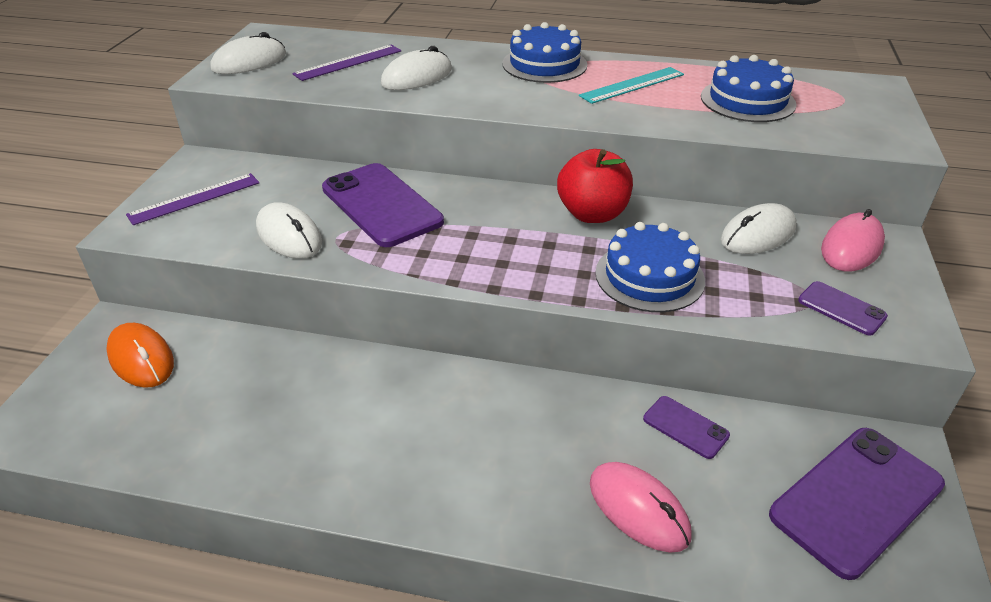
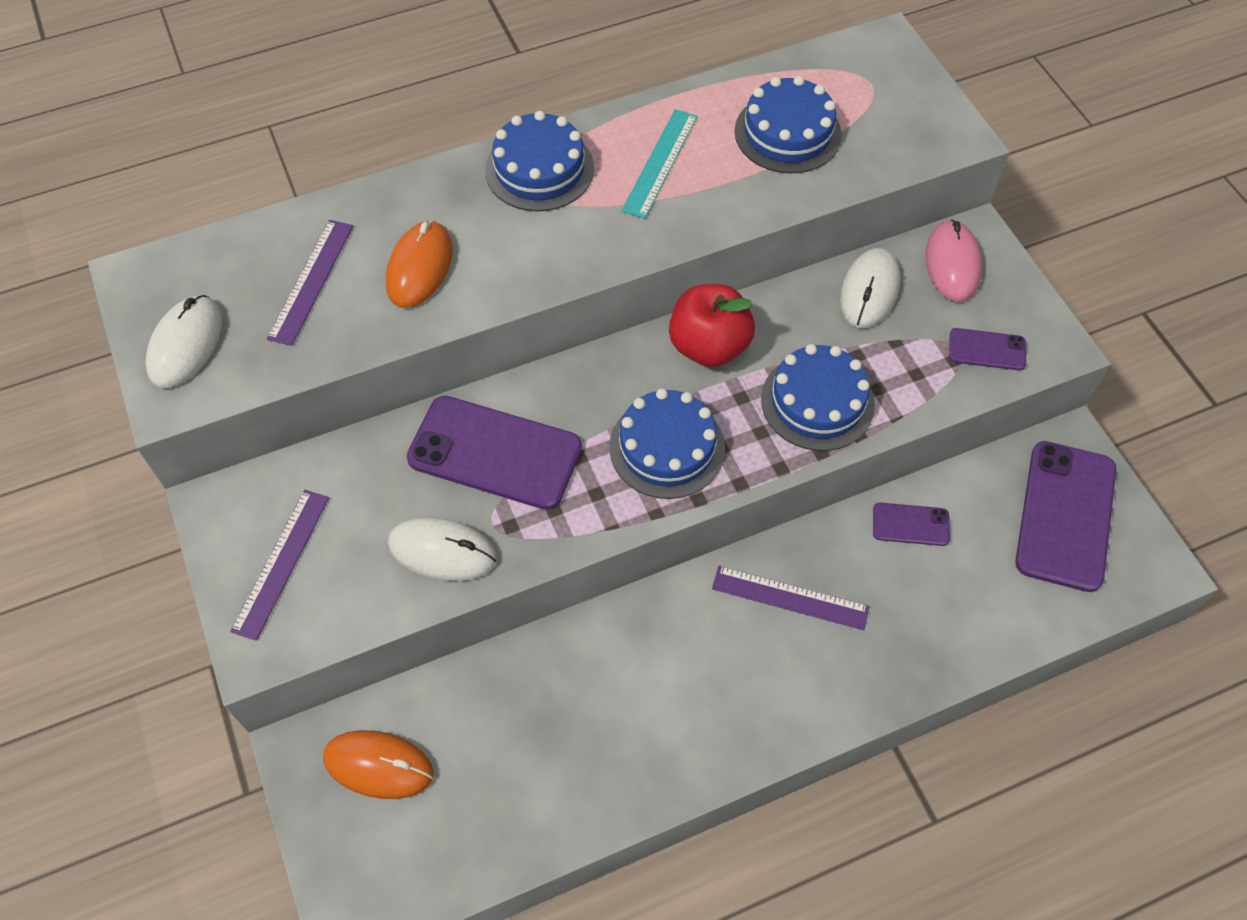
camera: 35 degrees left, 20 degrees up
white mouse [381,46,452,90] -> orange mouse [386,220,453,308]
pink mouse [590,462,691,553] -> none
none -> blue cake [609,388,725,499]
none -> purple ruler [712,566,869,630]

